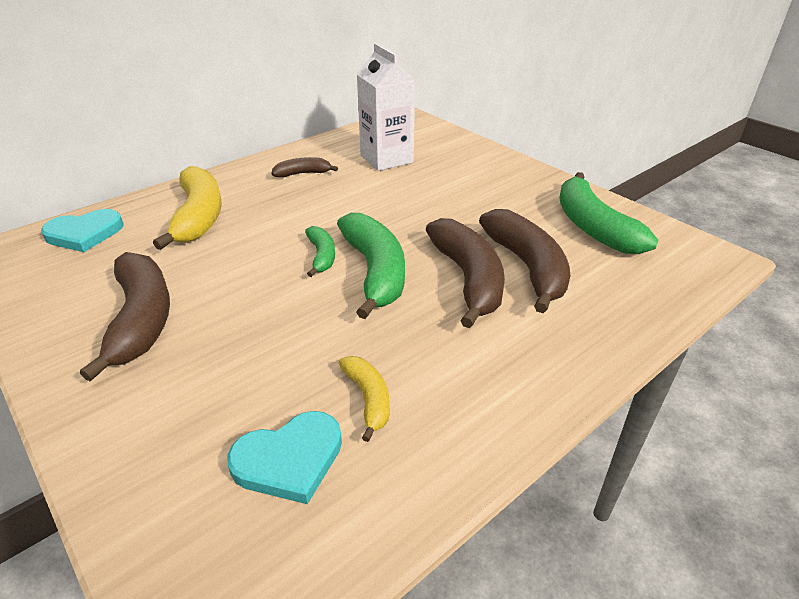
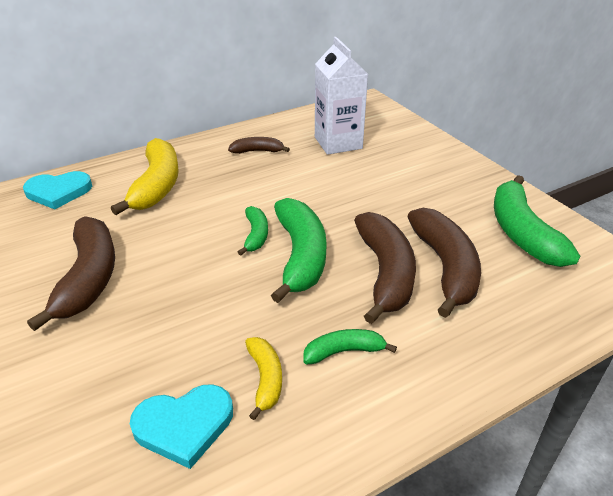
camera: 10 degrees right, 0 degrees up
none -> green banana [303,329,397,364]

